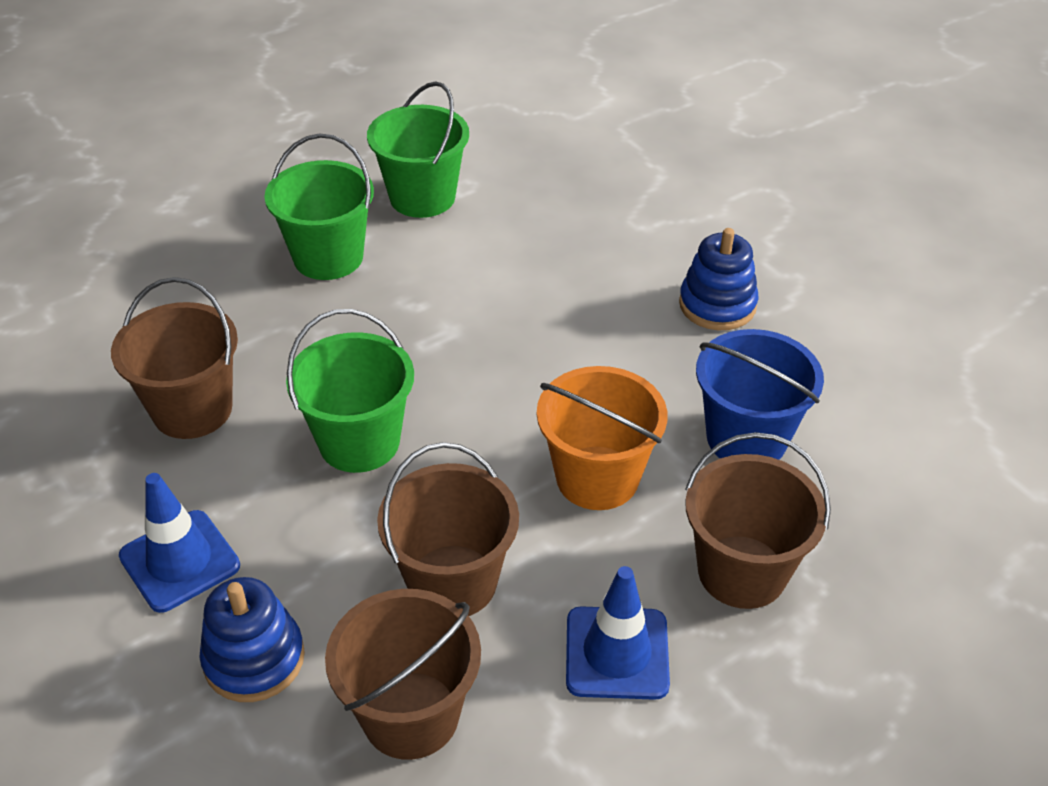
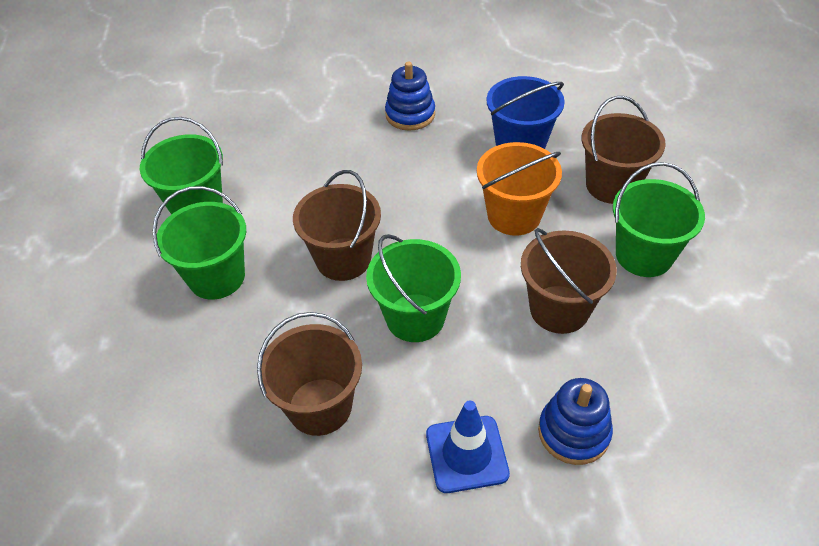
camera: 60 degrees left, 5 degrees up
brown bucket [325,589,481,760] -> brown bucket moved to [293,170,381,281]
blue traffic cone [566,566,670,700] -> green bucket [613,162,705,277]

